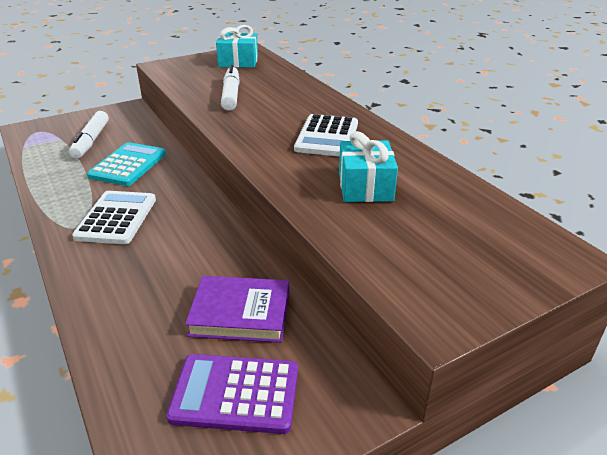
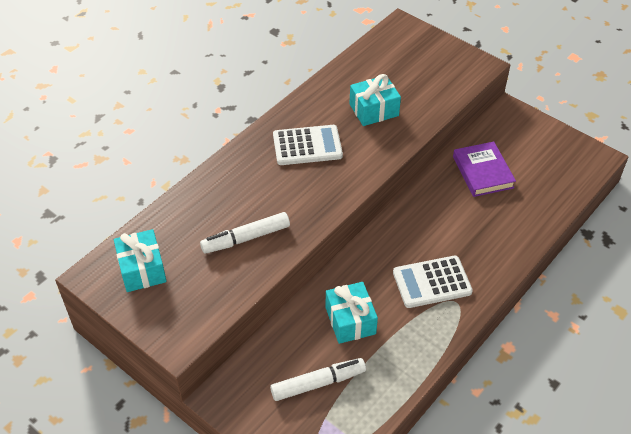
camera: 110 degrees left, 15 degrees up
turquoise calculator [87,142,166,186] -> turquoise gift [326,282,378,344]
purple calculator [166,354,298,434] -> none

